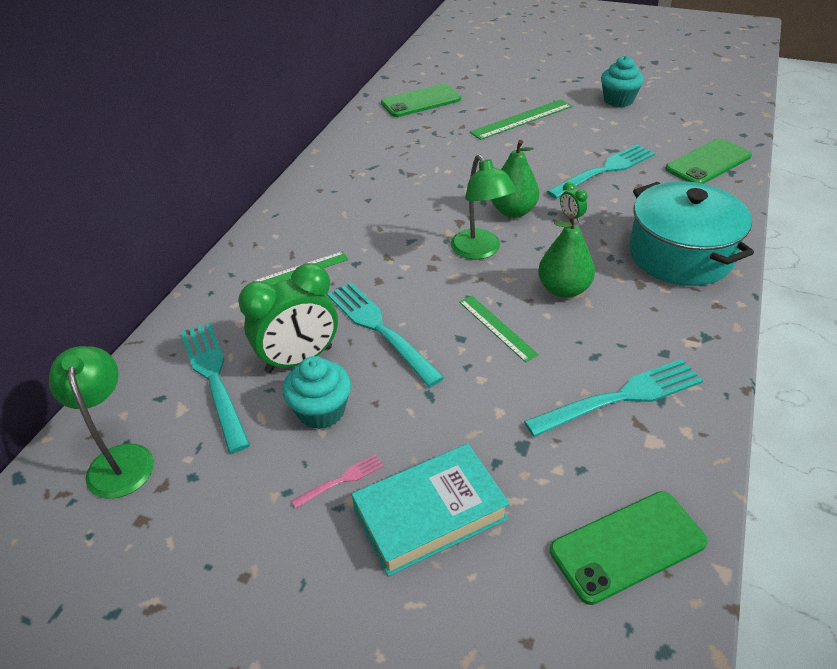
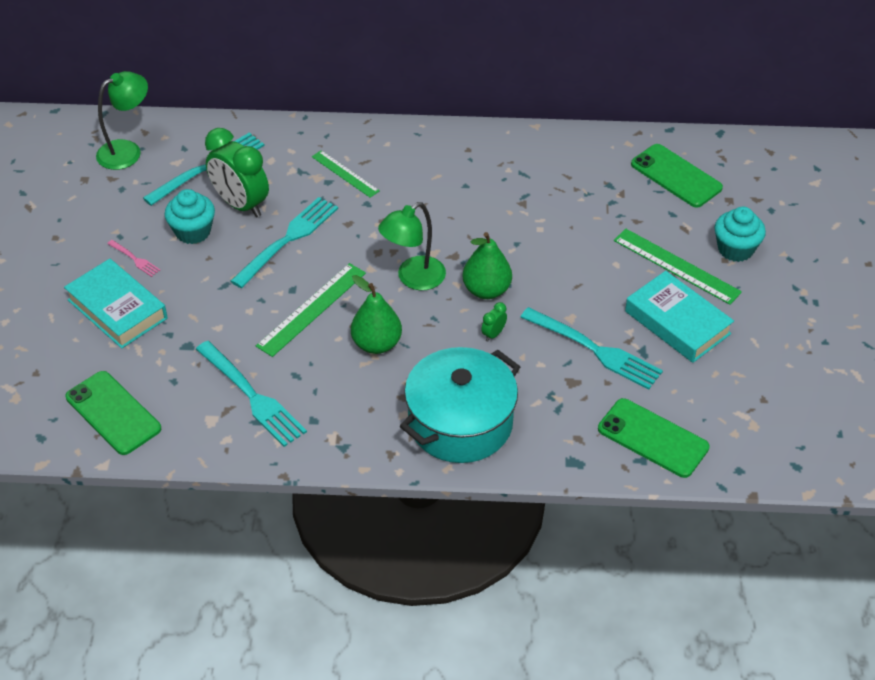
camera: 70 degrees right, 5 degrees up
green ruler [459,296,539,363] -> green ruler [256,263,366,357], size x1.53
turquoise cupcake [601,56,644,107] -> turquoise cupcake moved to [714,207,766,262]
none -> turquoise book [625,271,734,363]

